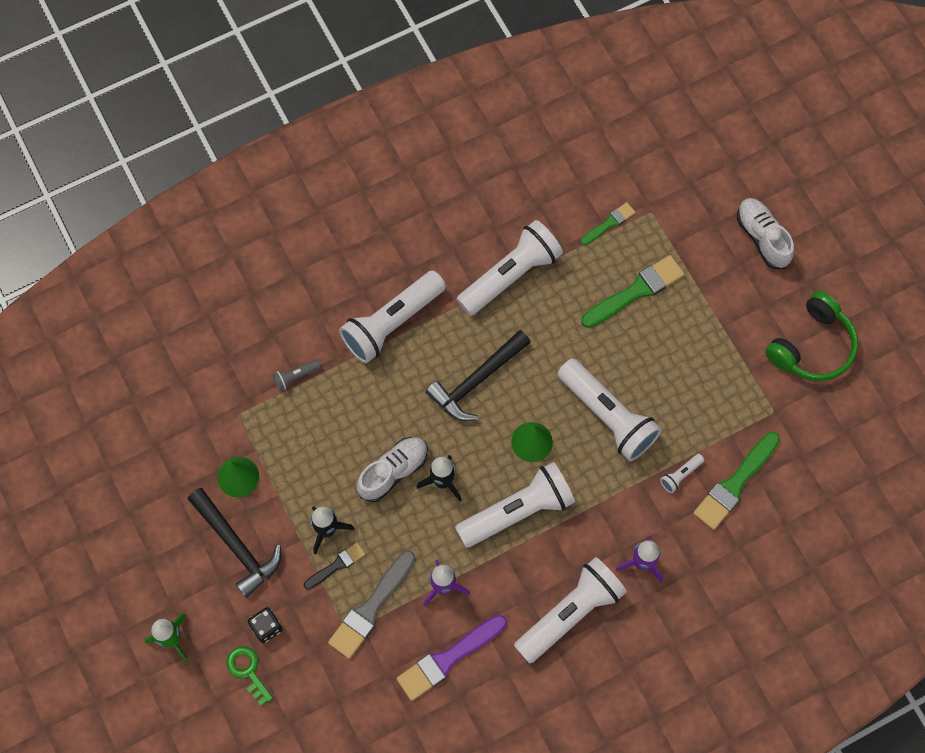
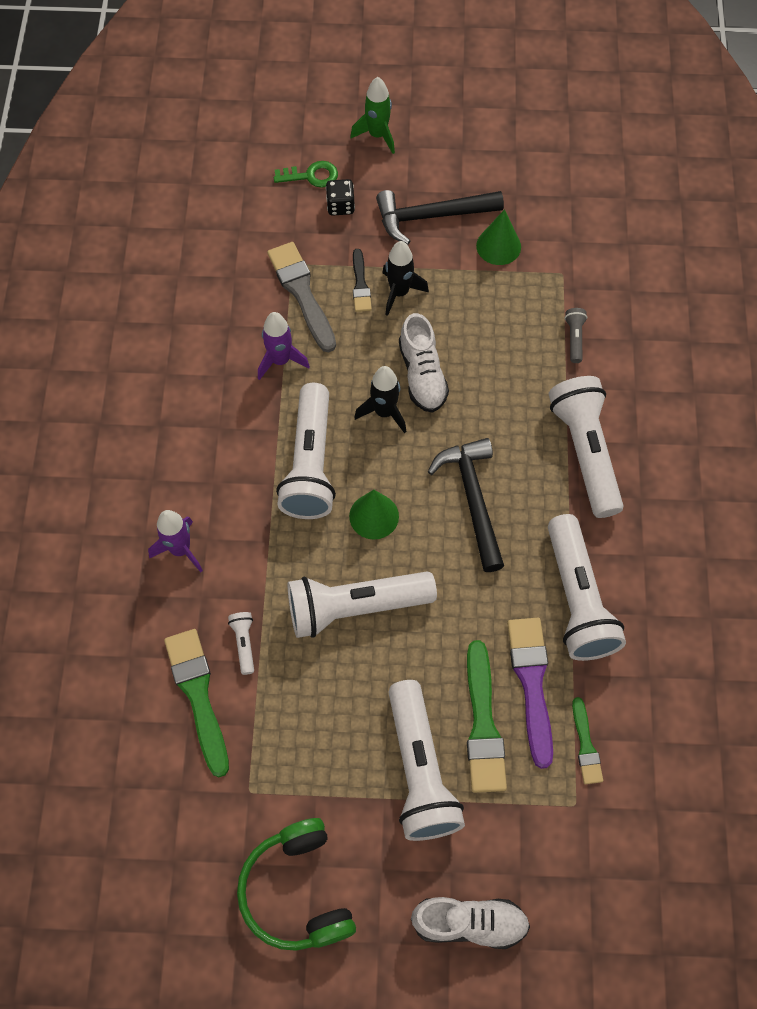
camera: 120 degrees right, 5 degrees down
purple brush [396,615,507,701] -> purple brush moved to [507,618,553,769]
white flashlight [514,557,627,664] -> white flashlight moved to [388,680,465,841]

